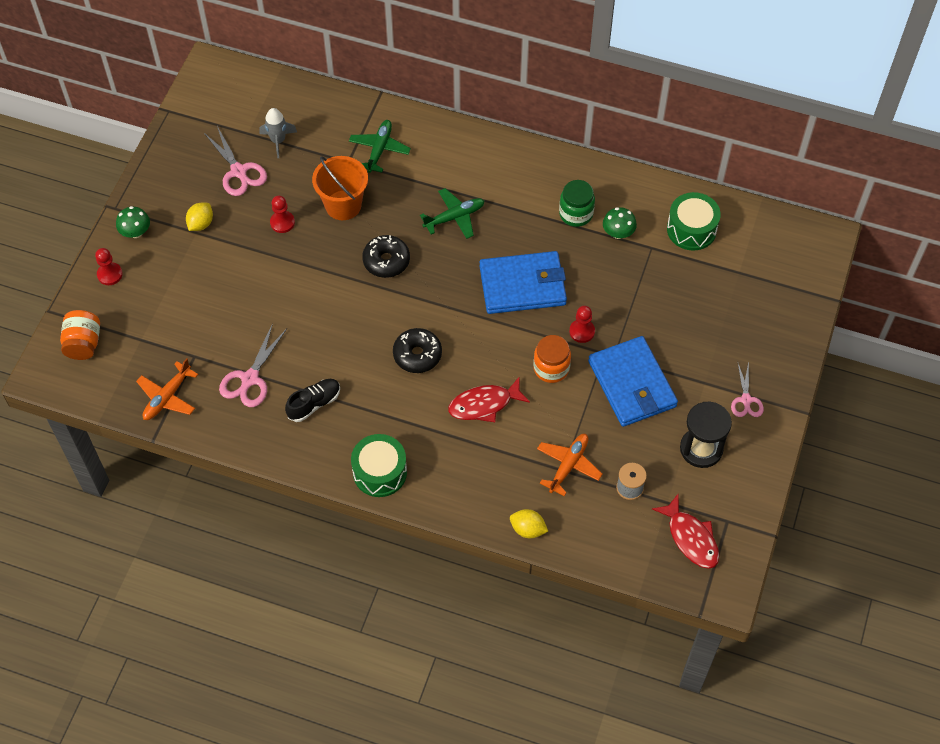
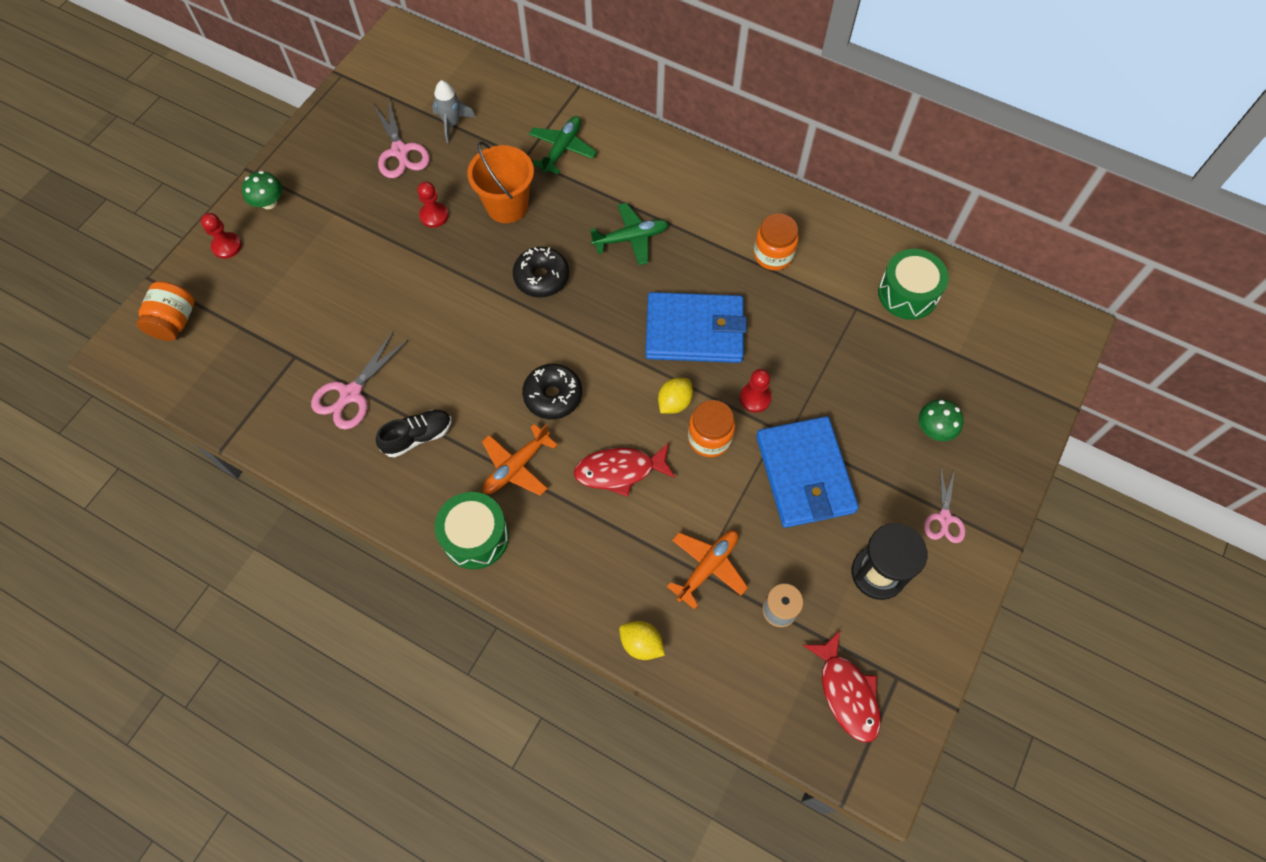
camera: 10 degrees right, 5 degrees up
orange plane [136,358,199,420] -> orange plane moved to [482,424,558,496]
yellow lemon [186,202,213,231] -> yellow lemon moved to [658,378,693,414]
green jar [559,180,595,227] -> orange jar [754,213,799,270]
green mushroom [603,207,637,239] -> green mushroom moved to [919,399,963,441]

